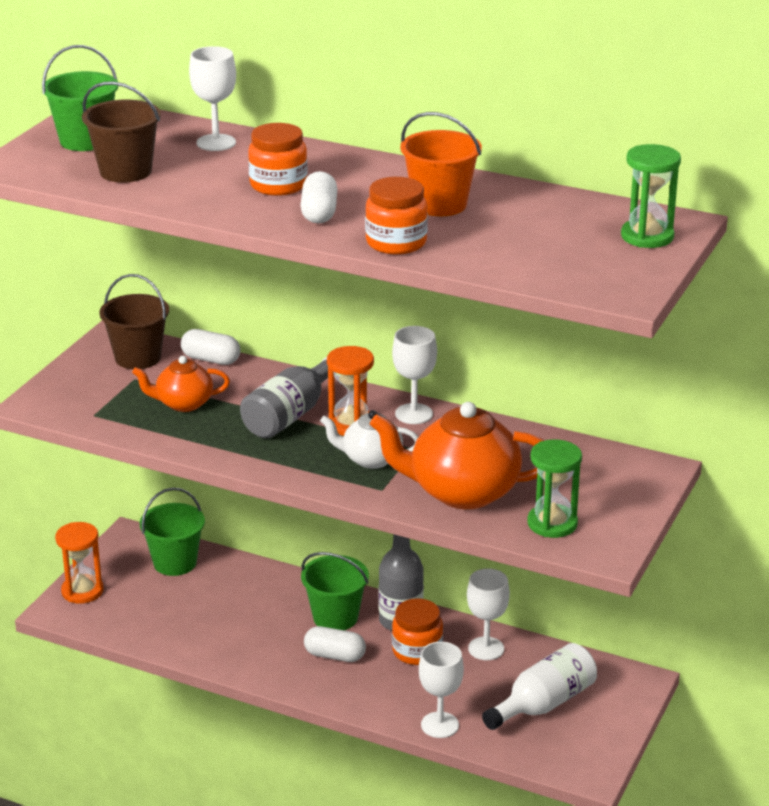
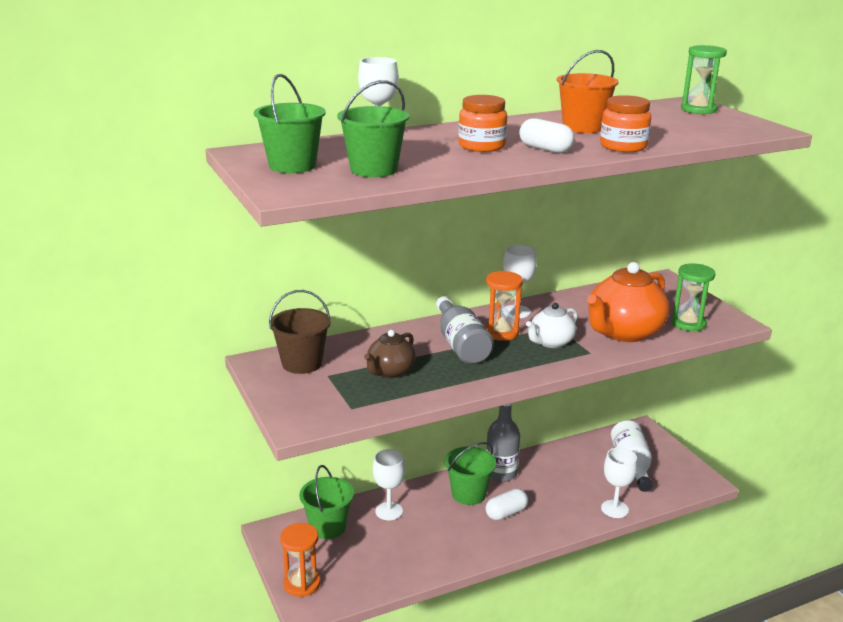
camera: 50 degrees left, 5 degrees down
brown bucket [82,81,161,183] -> green bucket [337,80,409,177]
orange teapot [132,356,230,412] -> brown teapot [364,330,416,378]
white capsule [181,329,240,365] -> none
orange jar [392,598,443,665] -> none
white goblet [467,568,510,660] -> white goblet moved to [373,449,405,520]

